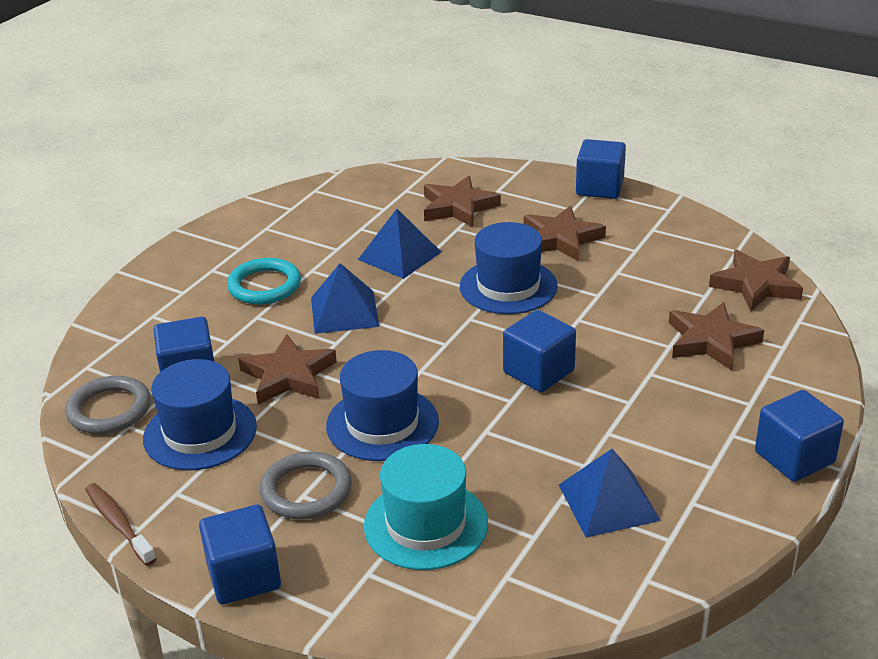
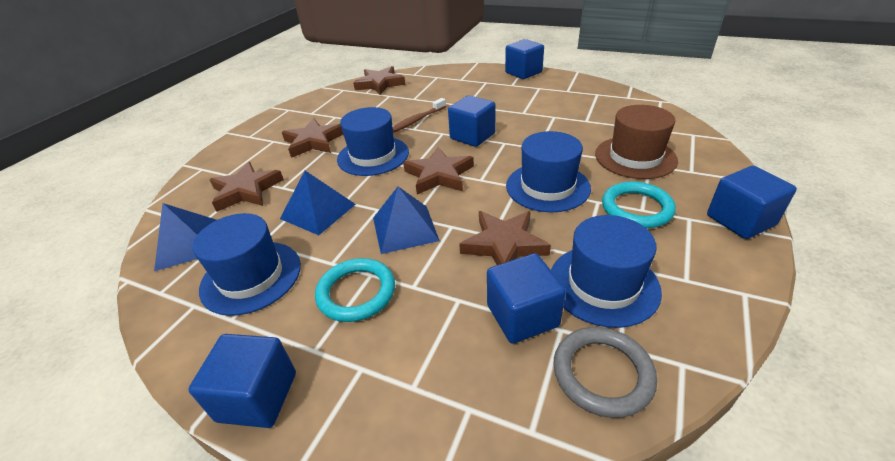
camera: 95 degrees left, 5 degrees up
brown toothbrush [85,483,156,566] -> brown toothbrush moved to [393,98,446,133]
grey ring [260,451,352,519] -> turquoise ring [602,181,676,228]
turquoise hat [364,444,488,570] -> brown hat [595,105,678,179]
blue pyramid [559,449,661,538] -> blue pyramid moved to [154,203,216,271]
blue cube [576,139,626,199] -> blue cube moved to [188,334,296,428]
brown star [669,302,764,370] -> brown star moved to [403,147,474,194]
none -> blue hat [193,213,301,316]

